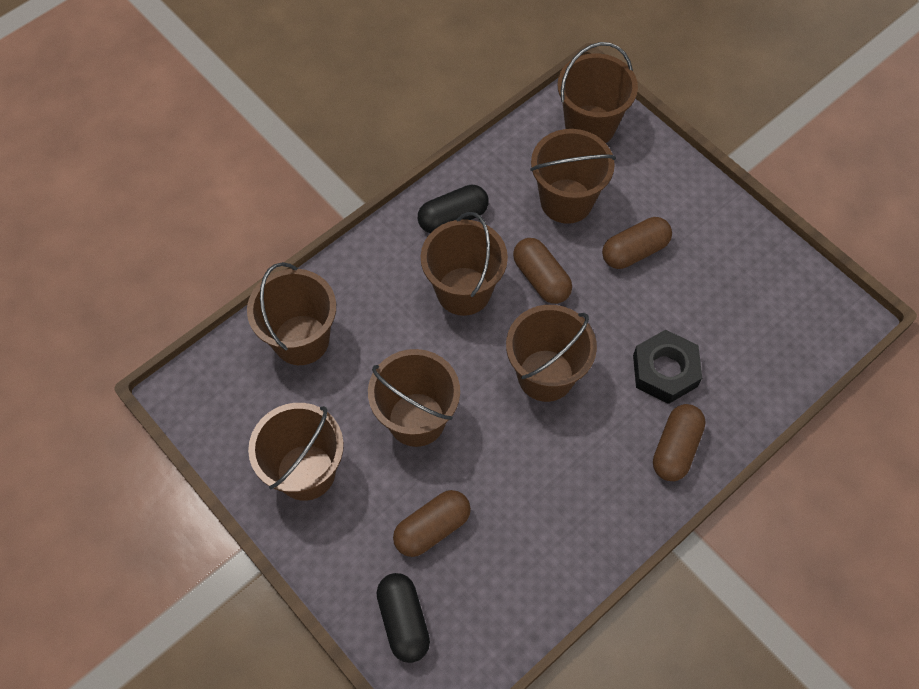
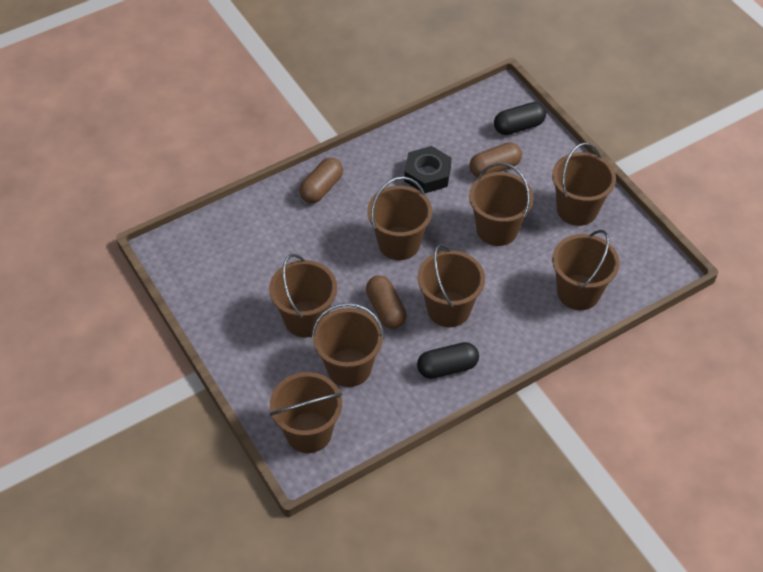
camera: 170 degrees left, 10 degrees down
black capsule [377,573,430,663] -> black capsule turned 75 degrees clockwise [494,102,546,135]
brown capsule [602,217,672,269] -> brown bucket [269,254,337,338]
black nut [633,330,702,404] -> black nut moved to [404,146,452,193]

